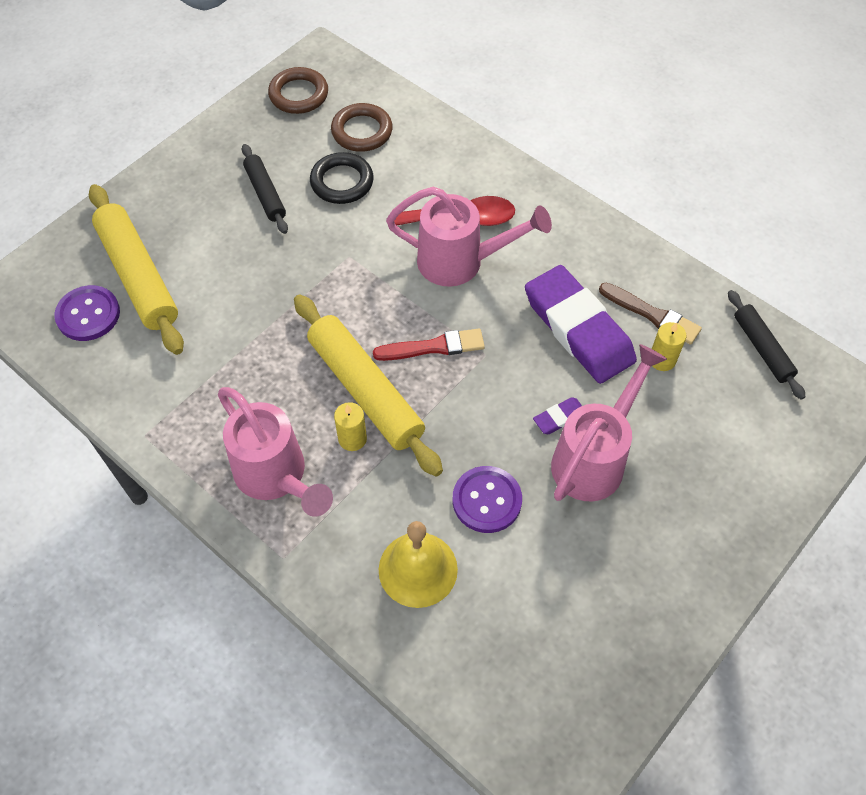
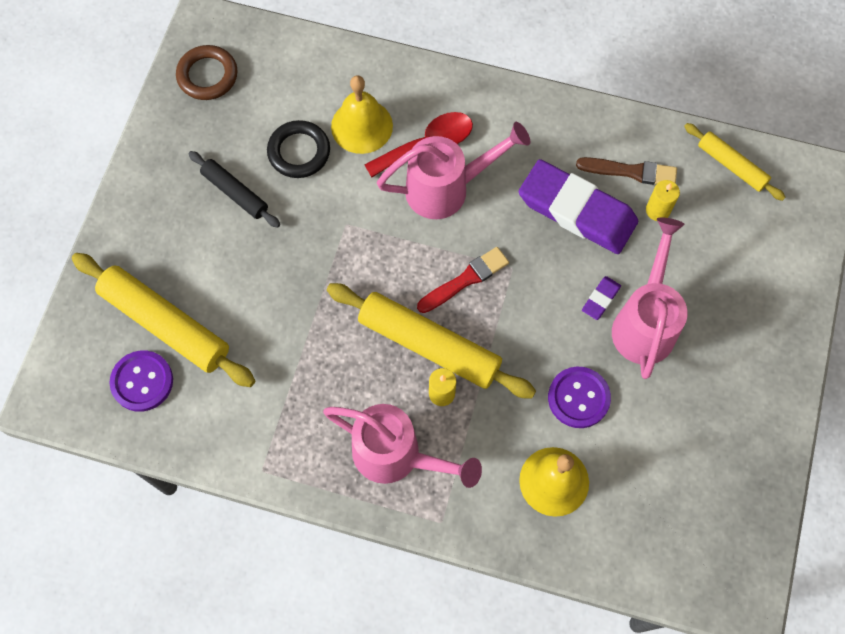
camera: 25 degrees left, 10 degrees up
brown ring [331,103,393,152] -> none
black rolling pin [728,290,806,400] -> yellow rolling pin [684,123,785,201]
none -> yellow bell [331,75,393,154]

